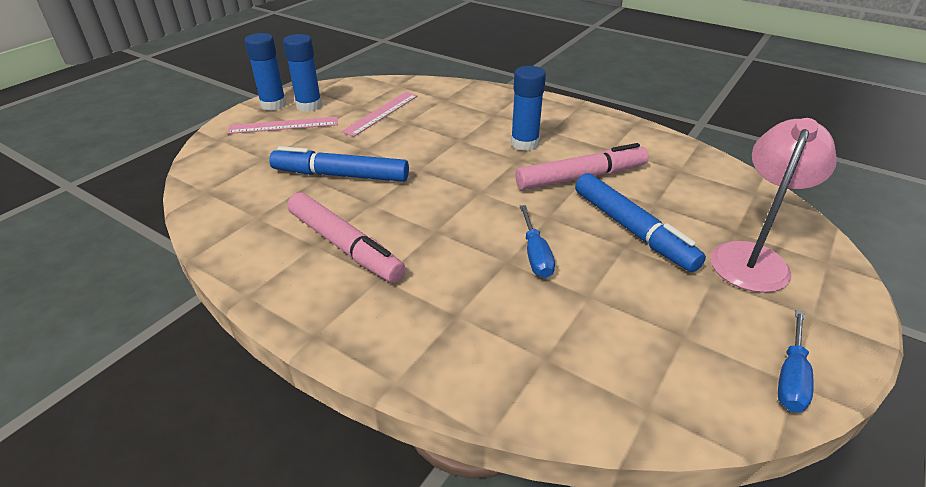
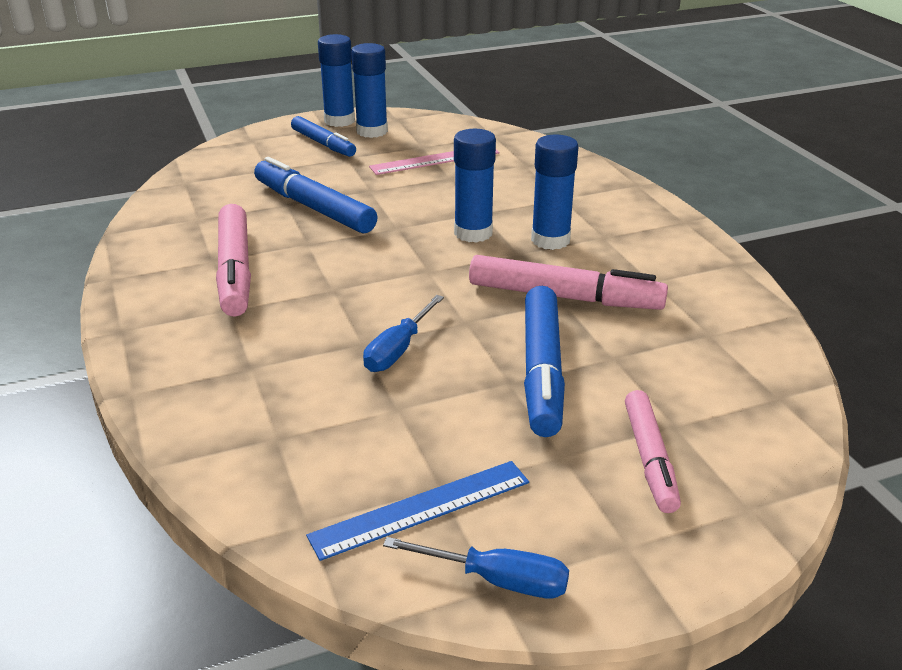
camera: 35 degrees right, 5 degrees down
pink ruler [228,117,338,134] -> blue marker [291,116,356,157]
pink lamp [710,118,837,293] -> pink marker [625,390,681,513]
blue screwdriver [778,310,814,412] -> blue screwdriver turned 135 degrees counterclockwise [383,537,569,599]
none -> blue ruler [306,461,529,561]
none -> blue glue stick [454,129,496,243]

